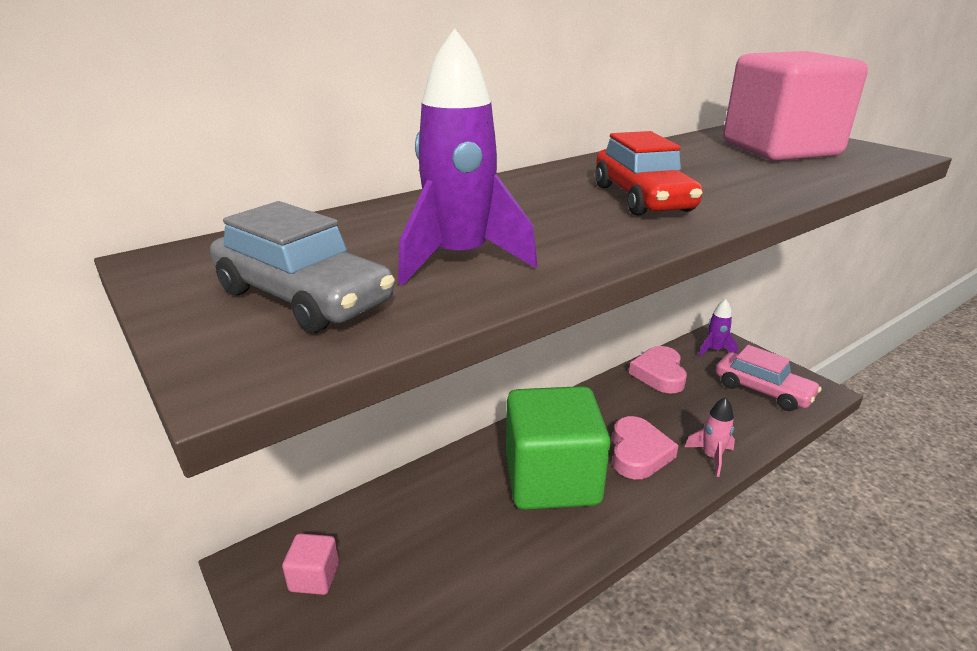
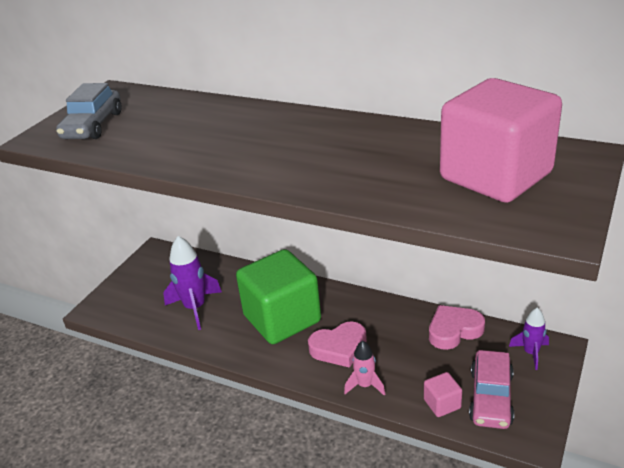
camera: 65 degrees right, 5 degrees up
pink cube [282,533,339,595] -> pink cube moved to [424,372,462,417]
purple rocket [398,28,537,285] -> purple rocket moved to [163,236,222,330]
red car [595,131,703,216] -> none

